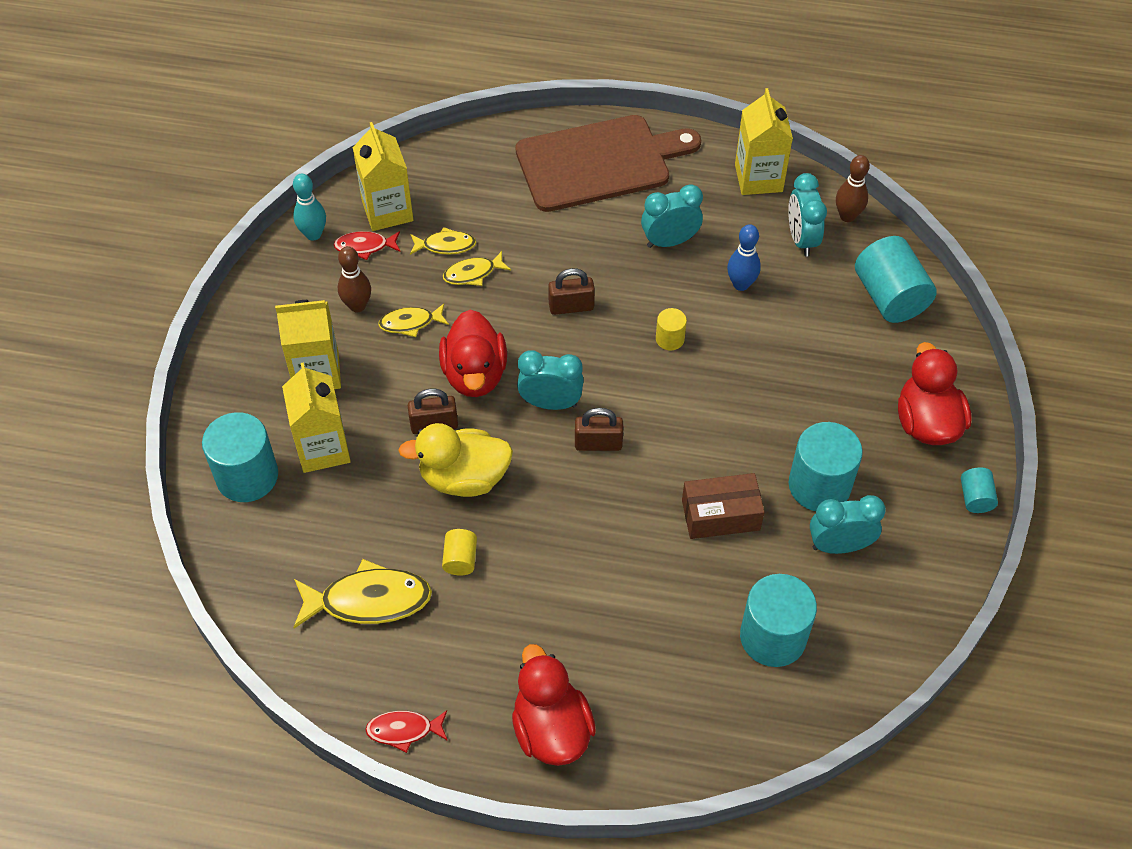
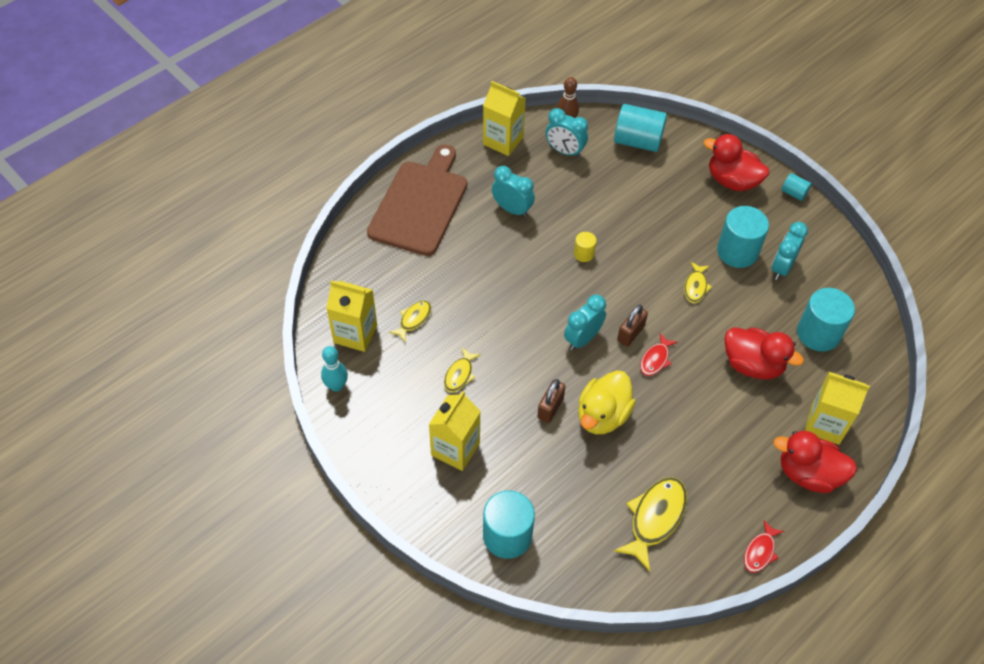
camera: 55 degrees left, 0 degrees up
yellow carton [282,362,351,473] -> yellow carton moved to [805,372,870,445]
red fish [334,231,400,260] -> red fish moved to [640,333,678,376]
brown bowling pin [338,246,371,312] -> none
red duck [439,310,507,397] -> red duck moved to [725,328,804,380]
yellow cylinder [442,529,477,576] -> none
yellow fish [443,251,511,286] -> yellow fish moved to [684,262,712,303]
brown padlock [548,268,595,315] -> none
turquoise clock [641,184,703,248] -> turquoise clock turned 105 degrees clockwise [492,166,535,217]
brown box [682,473,765,539] -> none
blue bowling pin [727,224,761,291] -> none

